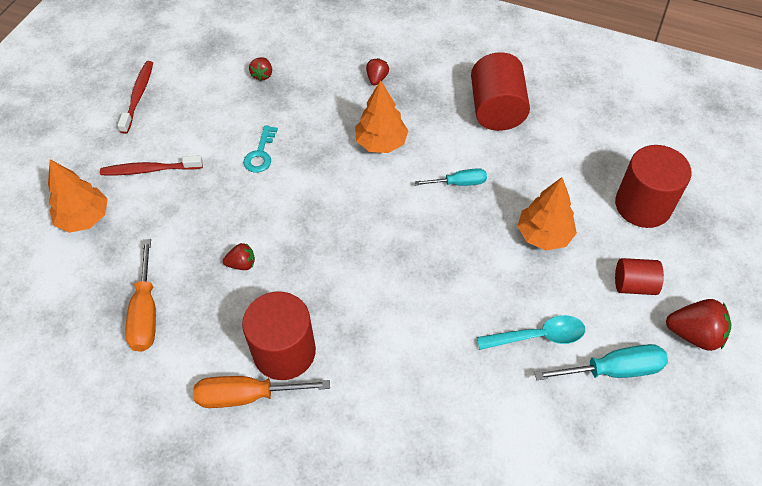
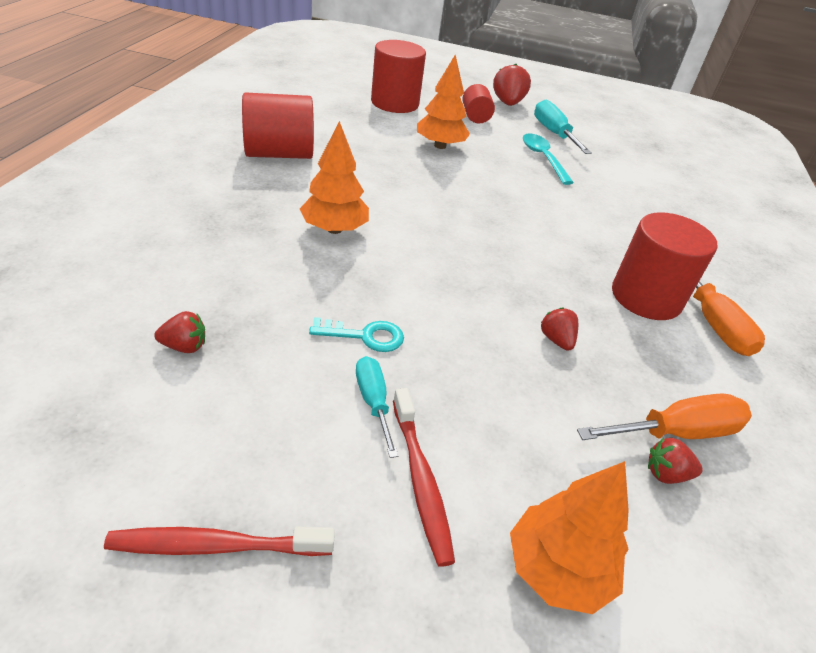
camera: 105 degrees left, 15 degrees down
red strawberry [366,58,389,86] -> red strawberry moved to [648,438,703,484]
turquoise screwdriver [415,168,487,186] -> turquoise screwdriver moved to [356,356,398,458]

